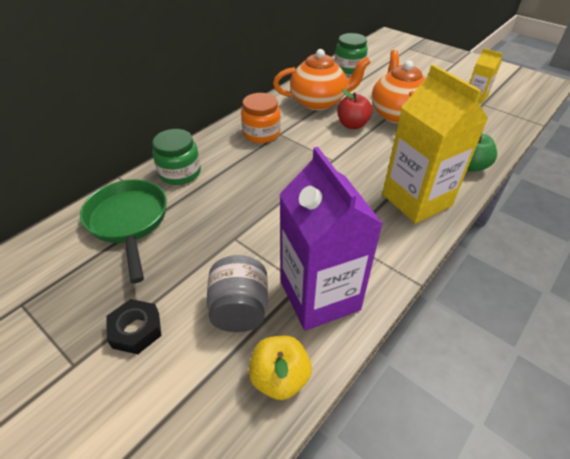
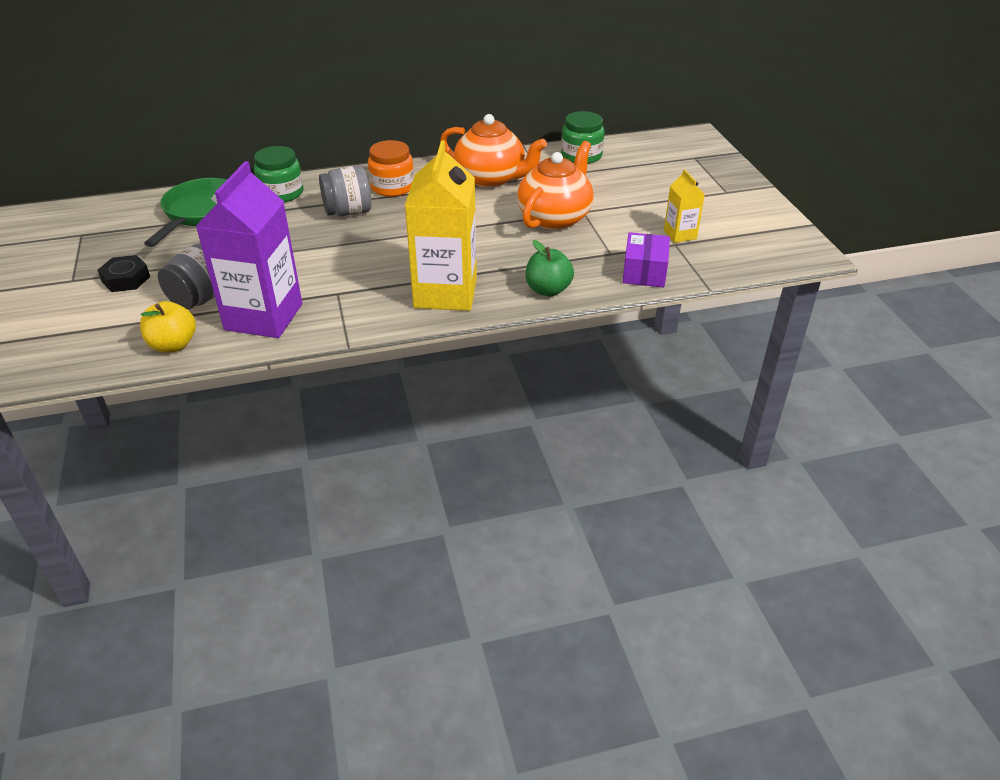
camera: 35 degrees right, 5 degrees down
red apple [337,89,372,129] -> none
none -> grey jar [319,165,371,216]
none -> purple box [622,232,670,287]

